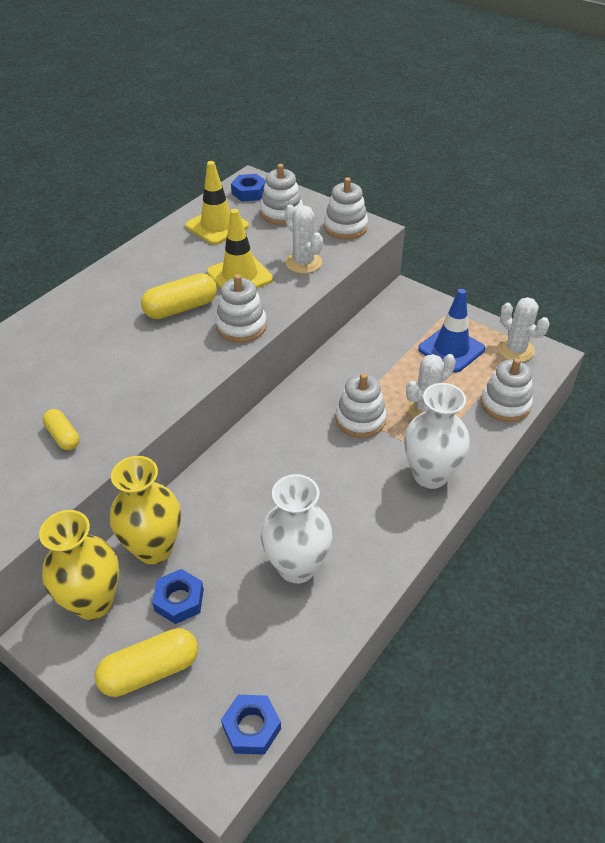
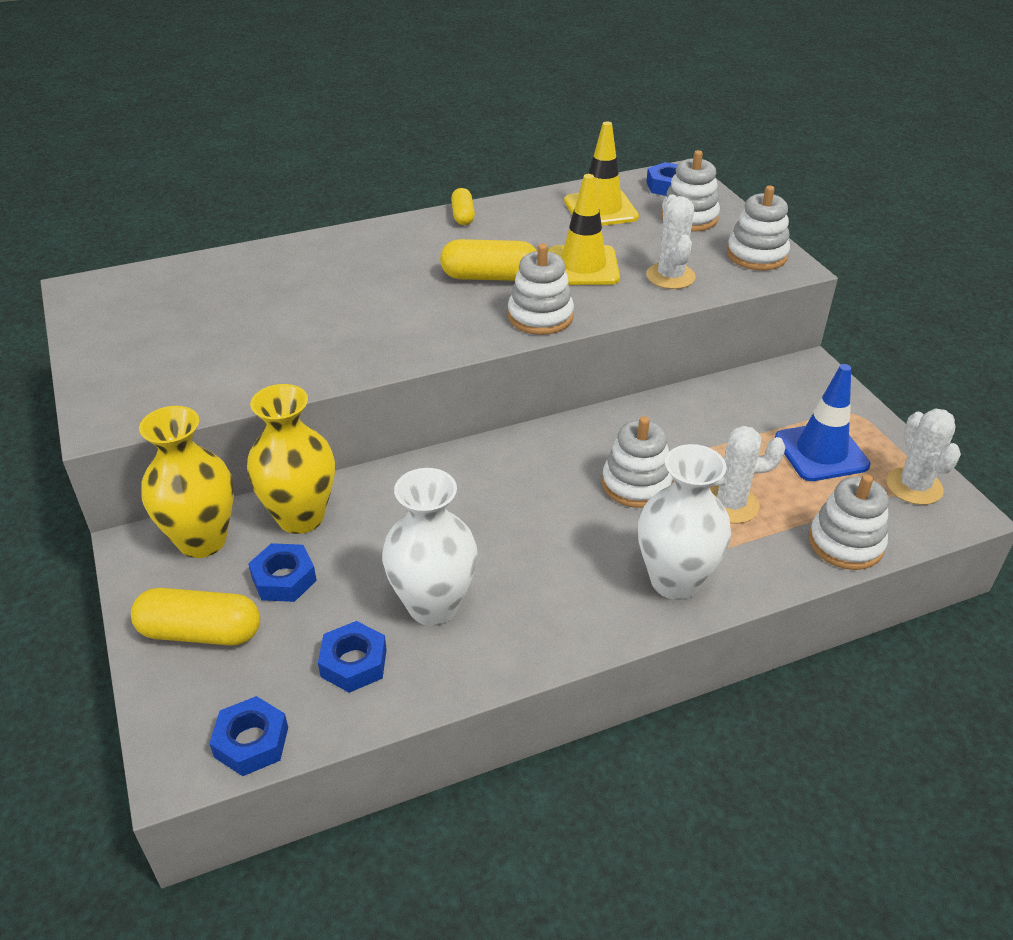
camera: 30 degrees right, 5 degrees down
yellow capsule [43,409,79,450] -> yellow capsule moved to [451,188,475,225]
none -> blue nut [318,621,387,693]

